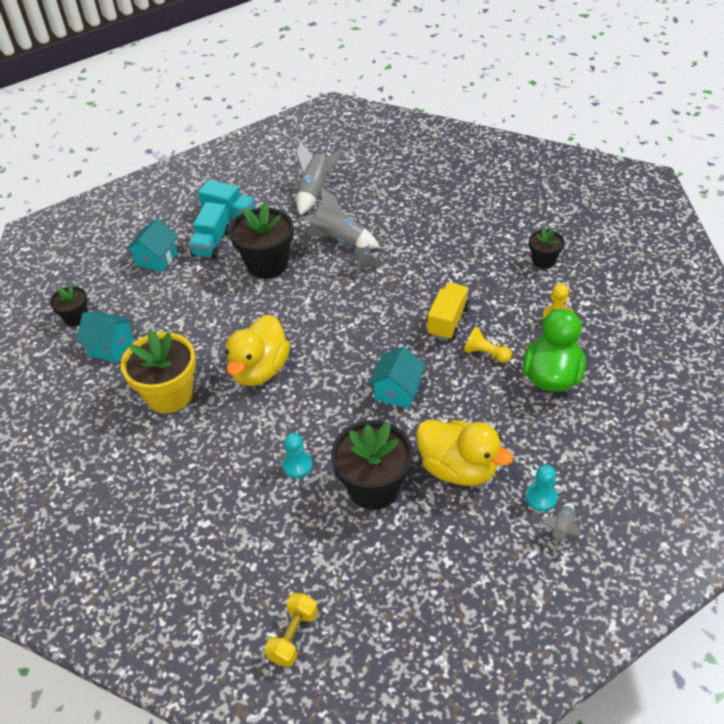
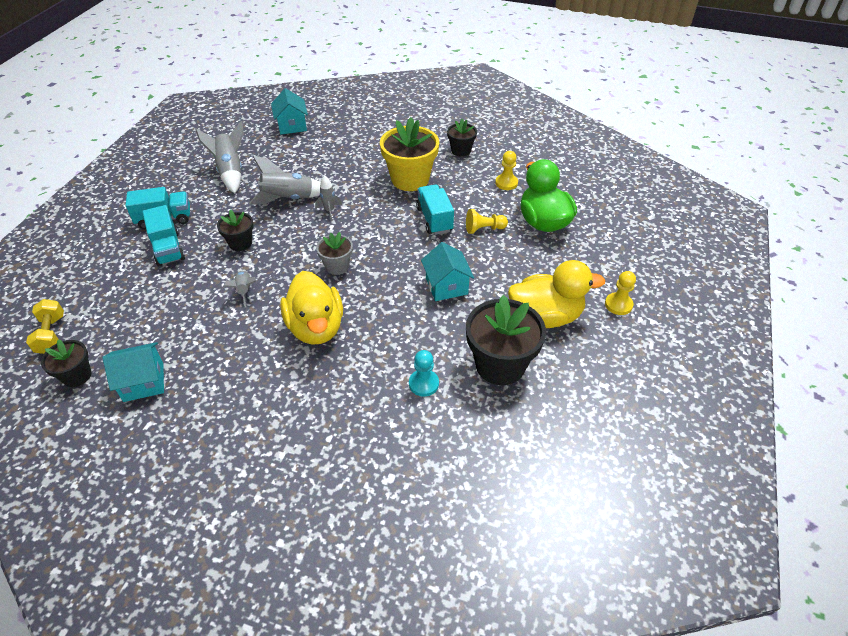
camera: 40 degrees left, 0 degrees up
yellow flower pot [121,330,196,413] -> yellow flower pot moved to [380,117,439,191]
turquoise house [126,219,178,272] -> turquoise house moved to [271,88,308,135]
black flower pot [229,202,294,279] -> black flower pot [217,209,254,251], size x0.54
yellow dumbbell [264,593,318,667] -> yellow dumbbell moved to [26,299,64,354]
yellow truck [427,283,470,340] -> turquoise truck [416,184,454,235]
turquoise pawn [525,465,558,511] -> yellow pawn [605,271,636,315]
grey rocket [541,503,580,554] -> grey rocket moved to [223,270,256,307]
none -> grey flower pot [316,232,353,275]

